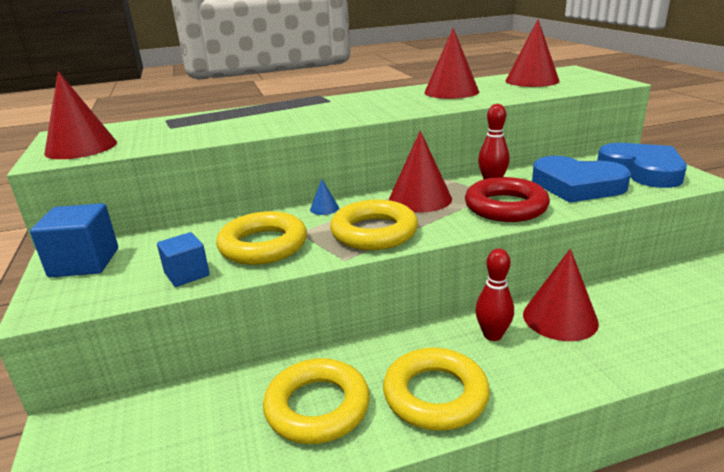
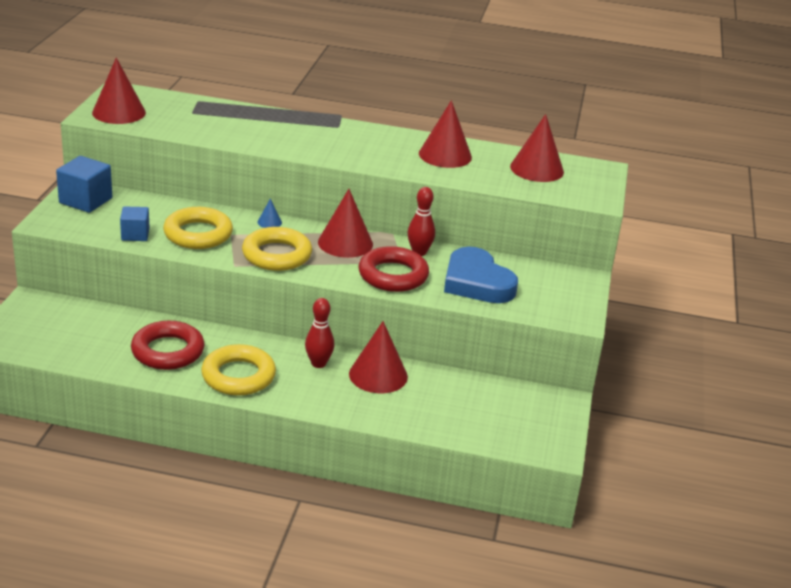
camera: 25 degrees right, 5 degrees up
yellow ring [263,358,370,444] -> red ring [131,321,205,370]
blue heart [597,143,687,188] -> none

